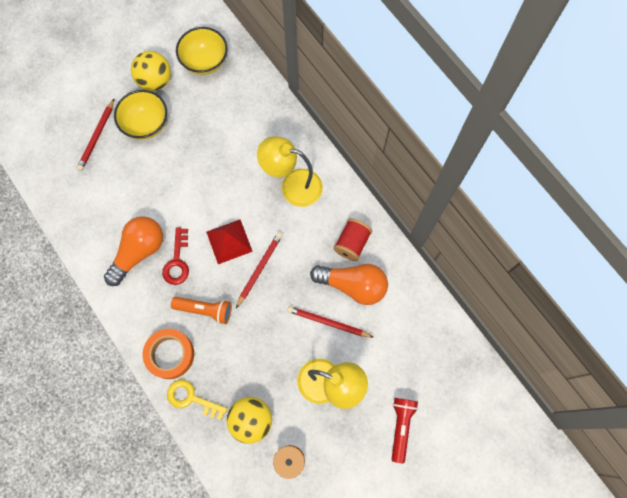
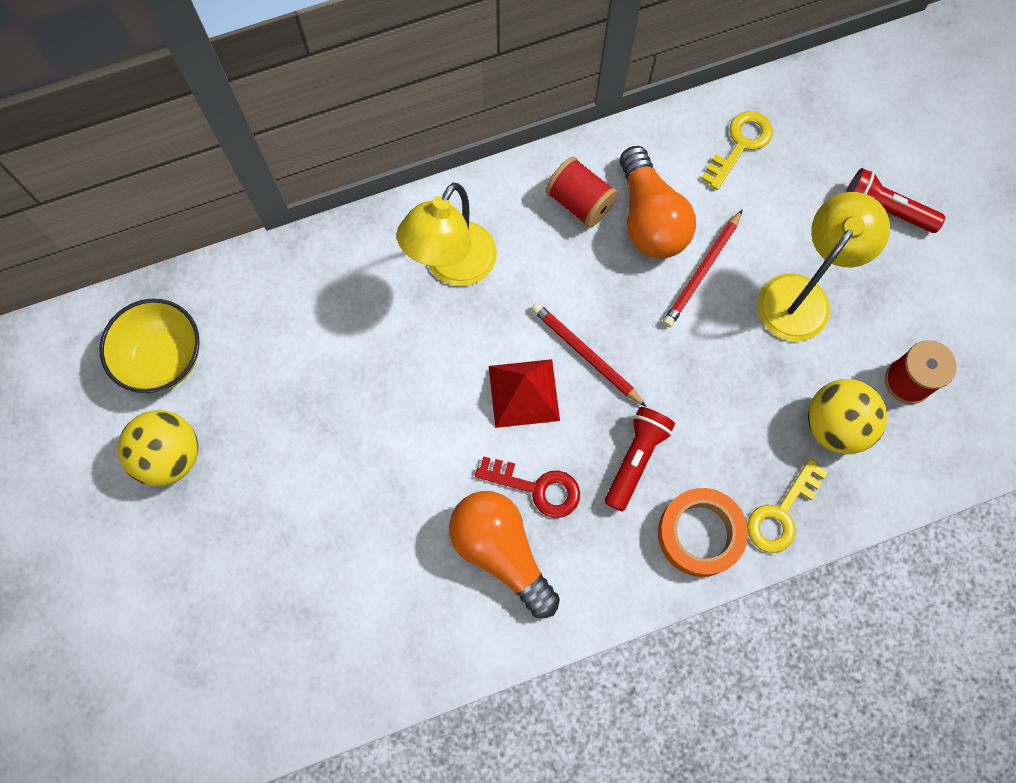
camera: 75 degrees left, 0 degrees up
red pencil [77,99,114,171] -> none
yellow bowl [114,90,167,140] -> none
orange flashlight [171,297,232,324] -> red flashlight [605,407,675,512]
orange light bulb [310,264,388,305] -> orange light bulb turned 135 degrees clockwise [620,146,696,258]
none -> yellow key [701,111,773,190]

